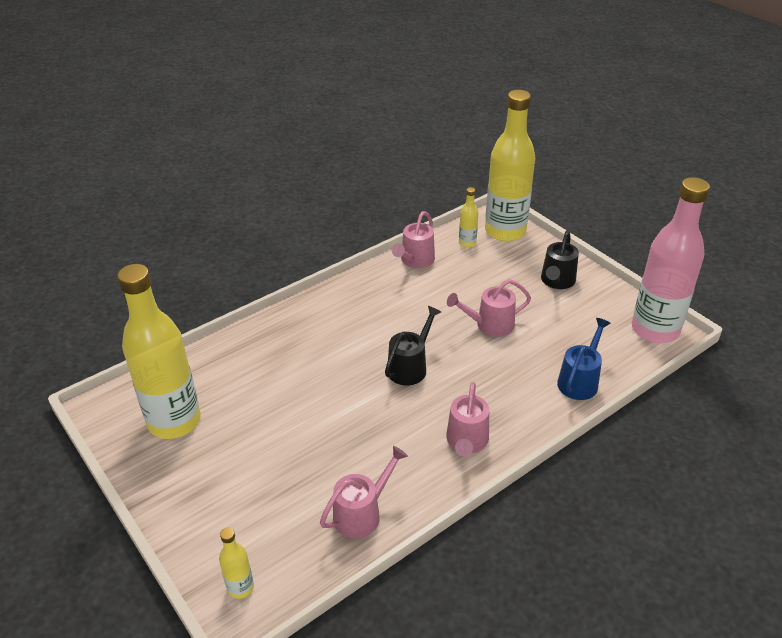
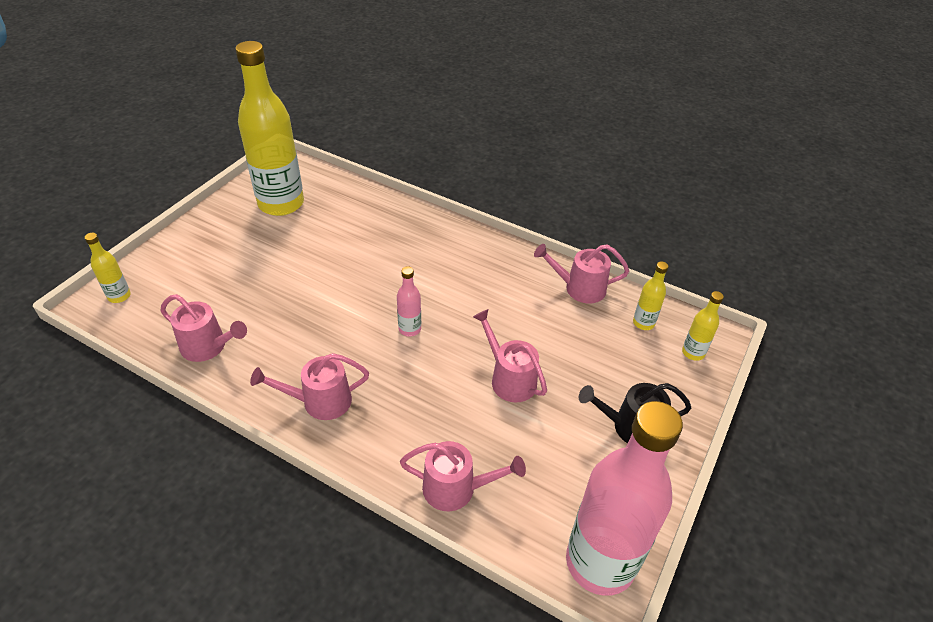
camera: 65 degrees right, 5 degrees up
black watering can [385,306,441,386] -> pink bottle [397,266,421,337]
yellow bottle [485,90,535,242] -> yellow bottle [682,291,724,361], size x0.42
blue watering can [557,318,611,400] -> pink watering can [400,441,526,511]

